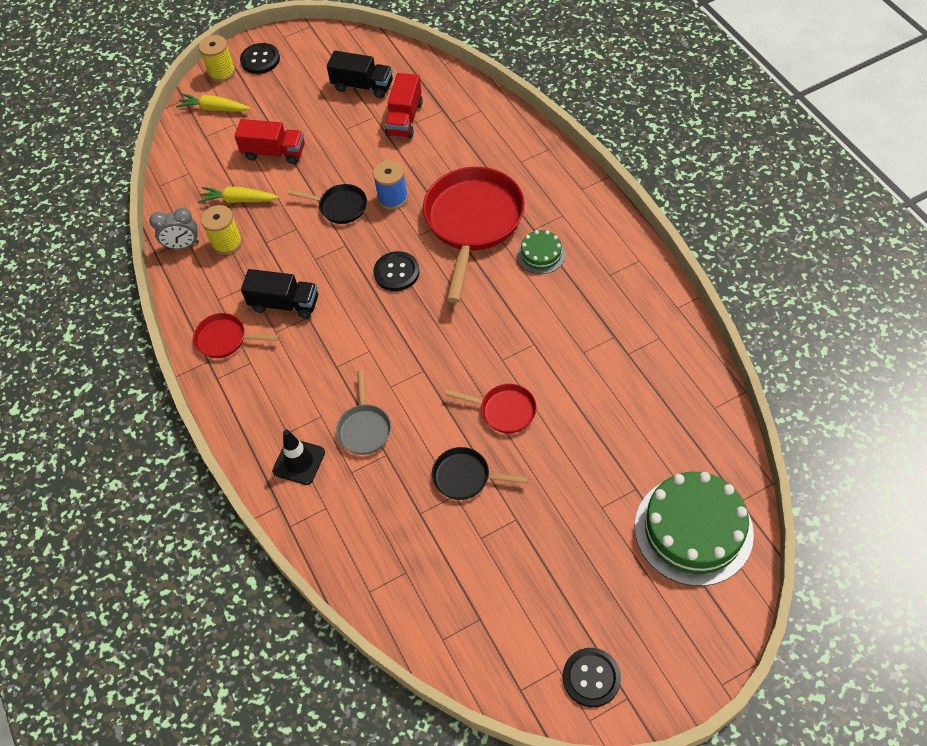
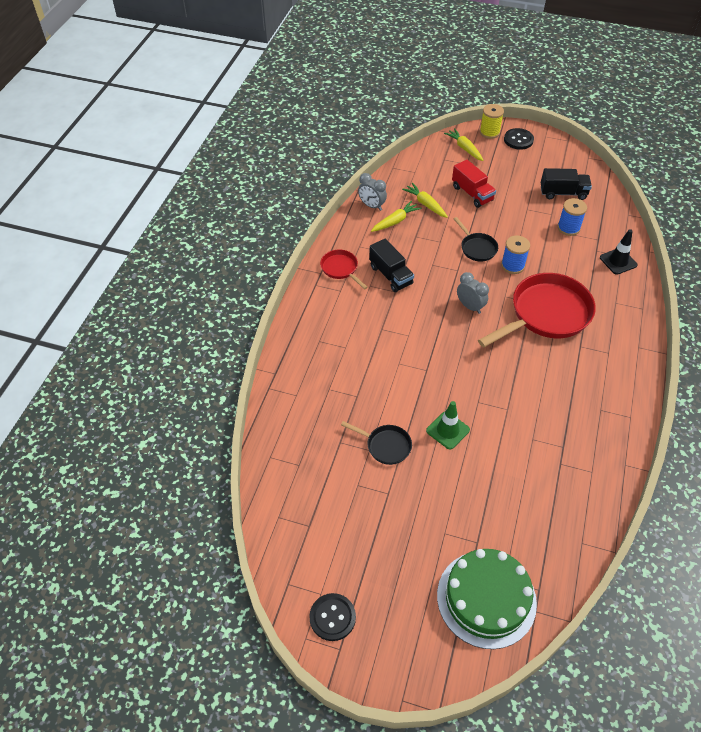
camera: 40 degrees right, 5 degrees down
yellow spool [201,205,242,255] -> yellow carrot [371,201,421,232]
black traffic cone [272,430,325,485] -> black traffic cone moved to [600,229,638,275]
black truck [327,51,393,98] -> black truck turned 60 degrees counterclockwise [540,168,592,200]
grey pan [336,370,391,455] -> none
black button [374,251,420,291] -> grey clock [457,272,489,314]
red truck [385,73,423,139] -> blue spool [558,198,587,236]
black pan [432,447,528,500] -> black pan turned 150 degrees clockwise [341,421,412,465]
red pan [445,384,537,433] -> green traffic cone [426,401,470,450]
green cake [517,230,565,274] -> none

